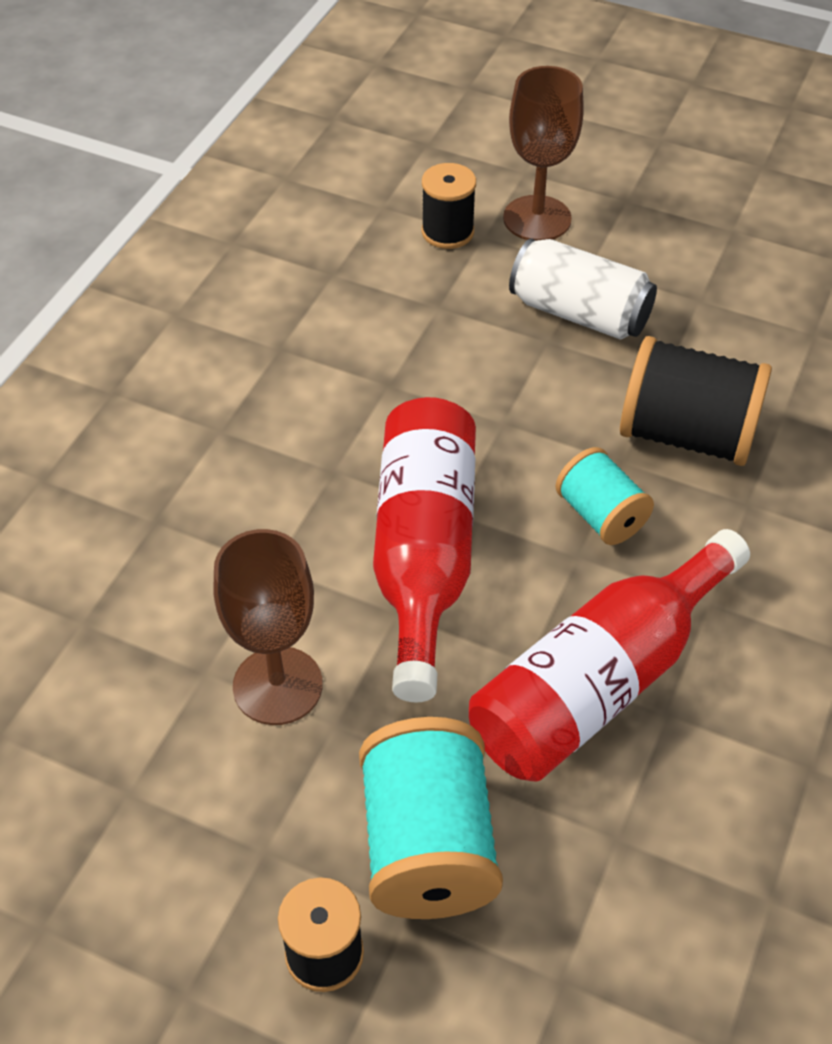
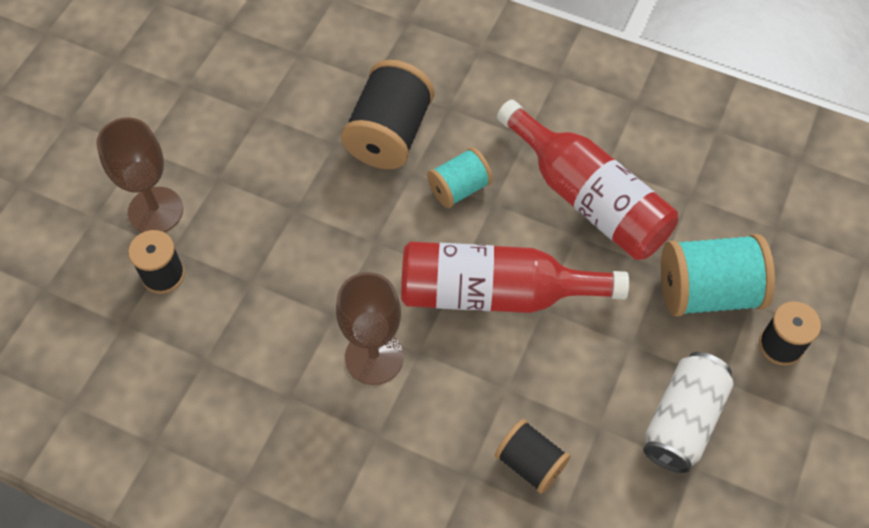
camera: 90 degrees left, 10 degrees up
brown goblet [213,529,323,725] -> brown goblet moved to [336,272,404,385]
white can [509,238,657,339] -> white can moved to [643,352,734,473]
none -> black spool [495,419,570,494]

